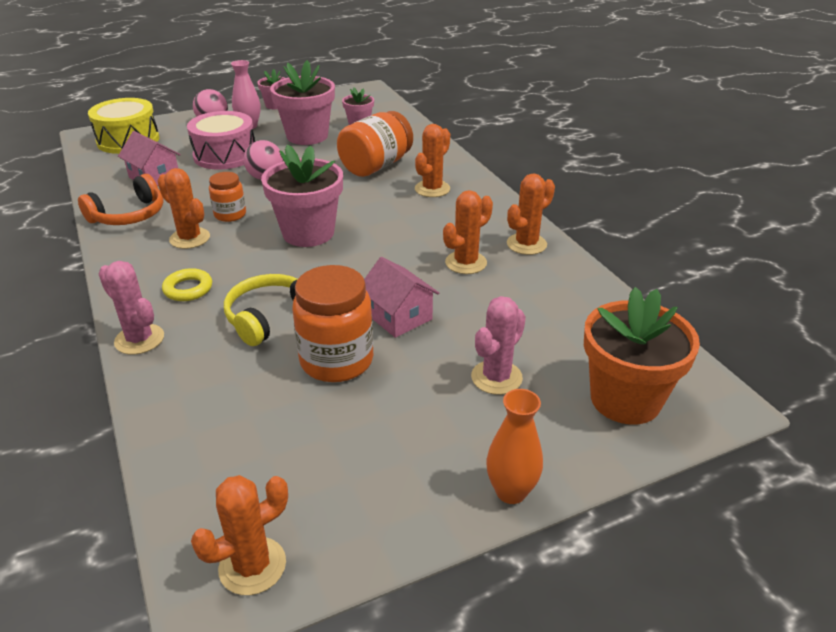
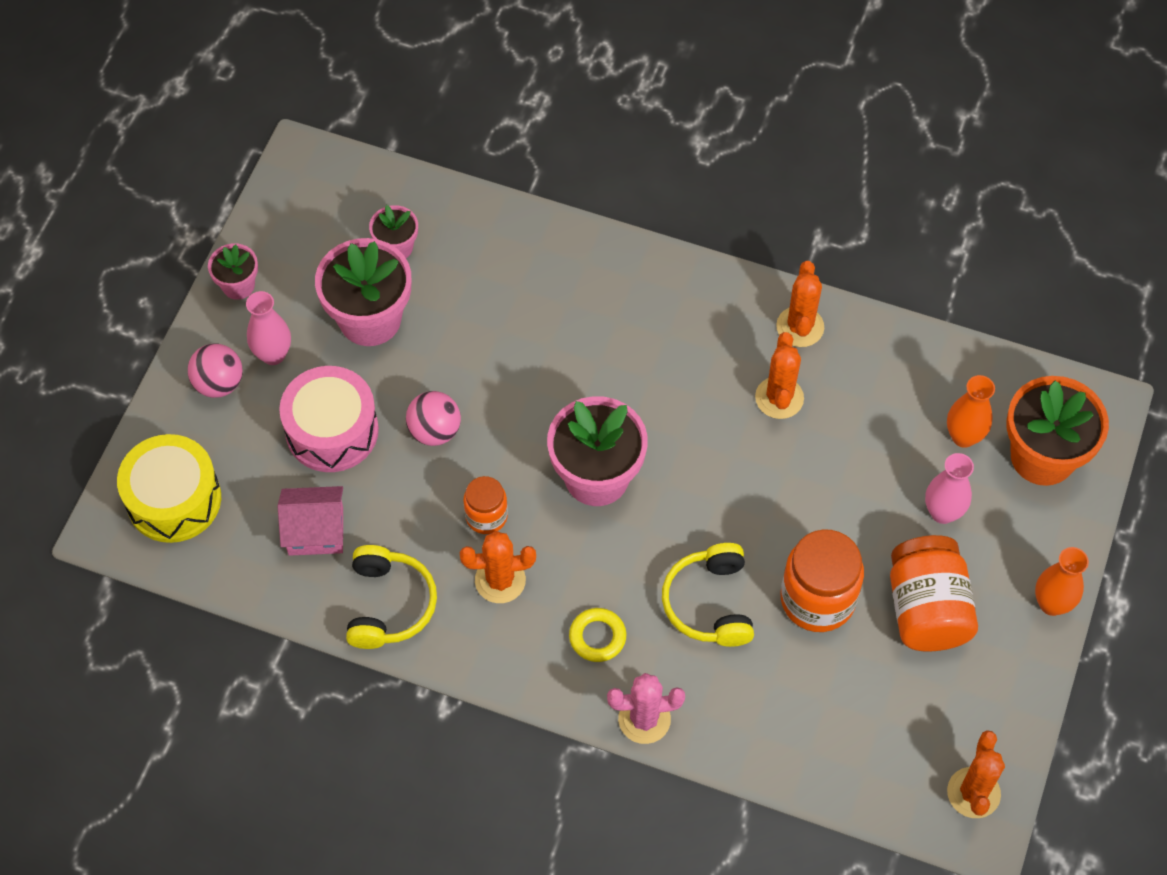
camera: 45 degrees left, 25 degrees up
orange headphones [78,174,164,225] -> yellow headphones [346,545,437,649]
orange jar [337,111,413,177] -> orange jar moved to [890,535,978,651]
pink house [364,257,439,338] -> none
orange cactus [415,124,450,197] -> none
pink cactus [471,296,526,395] -> pink vase [925,453,974,524]
none -> orange vase [947,375,995,448]

